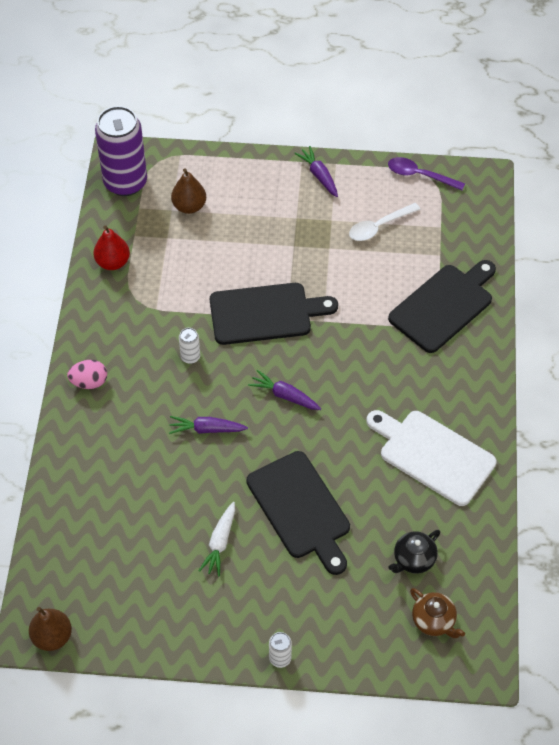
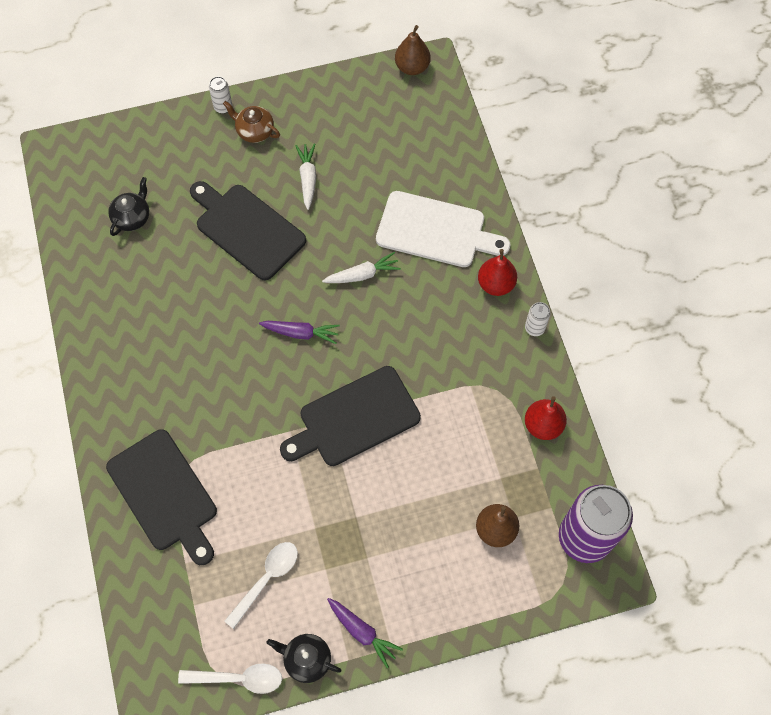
camera: 160 degrees right, 10 degrees up
pink egg [67,360,107,389] -> red pear [478,249,517,296]
purple carrot [169,416,248,434] -> white carrot [322,252,401,283]
white can [179,328,200,364] -> white can moved to [525,302,551,336]
white cutting board [366,410,497,506] -> white cutting board moved to [376,191,510,267]
purple spoon [388,157,465,190] -> white spoon [178,663,282,694]
black cutting board [388,260,496,353] -> black cutting board turned 60 degrees counterclockwise [106,429,217,565]
brown teapot [410,588,465,638] -> brown teapot moved to [223,101,280,143]
none -> black teapot [267,634,342,683]

